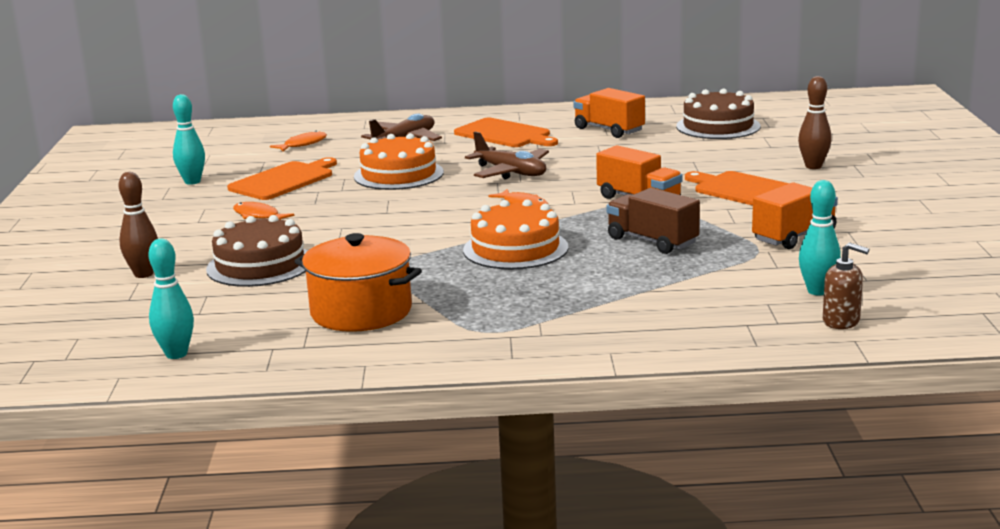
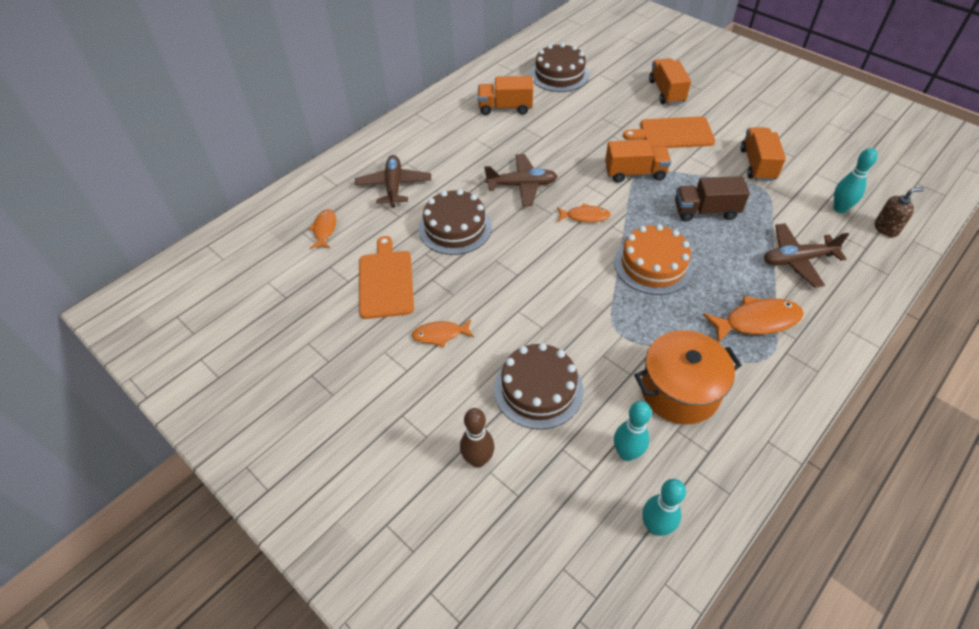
camera: 45 degrees left, 30 degrees up
turquoise bowling pin [173,94,205,185] -> turquoise bowling pin moved to [614,401,652,461]
orange cake [354,133,444,190] -> brown cake [419,189,492,255]
orange cutting board [454,118,558,147] -> none
brown bowling pin [798,76,832,169] -> orange truck [649,58,691,105]
none -> orange fish [703,296,804,343]
none -> brown plane [764,223,849,288]

